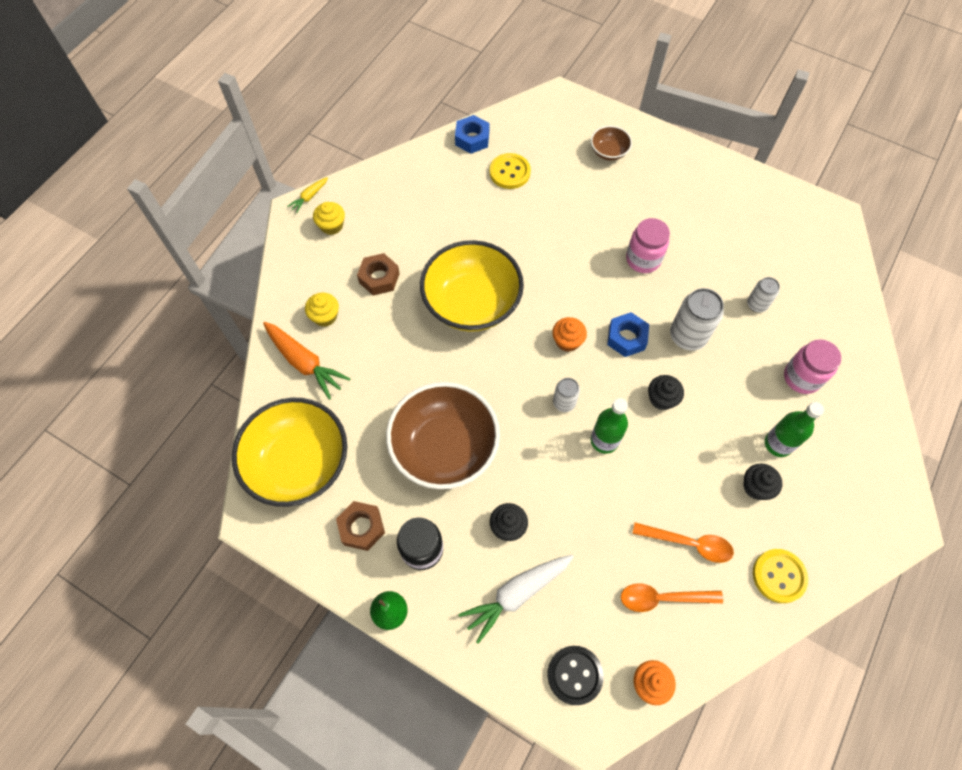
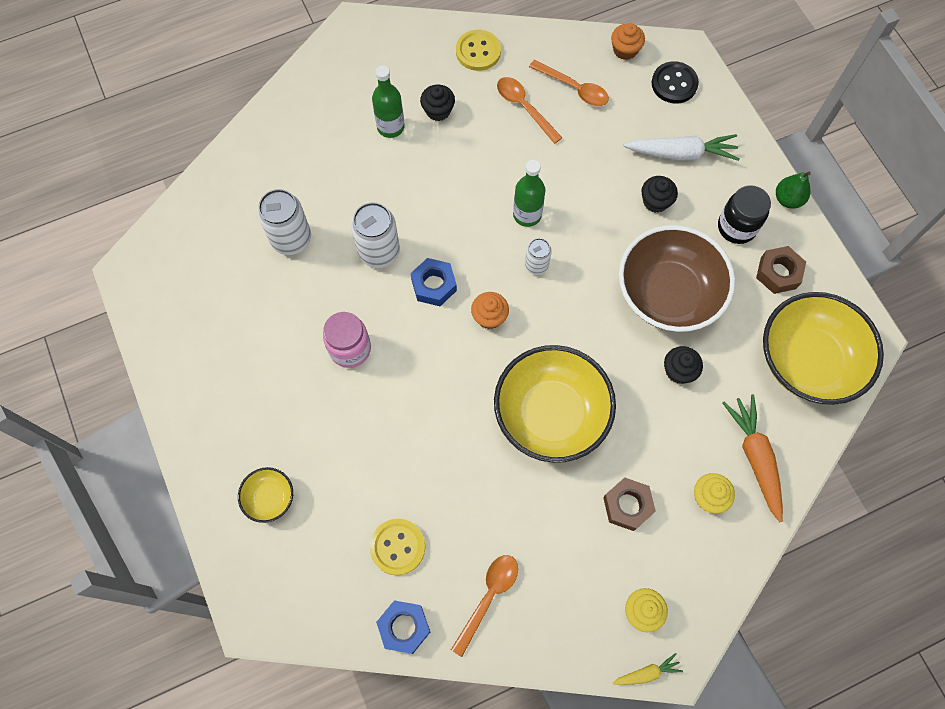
camera: 145 degrees left, 5 degrees up
brown bowl [591,126,632,161] -> yellow bowl [238,467,293,523]
black cupcake [648,375,684,410] -> black cupcake moved to [664,346,703,384]
white can [747,277,780,312] -> white can [258,189,311,255], size x1.73
pink jar [784,339,841,394] -> none
none -> orange spoon [451,555,518,657]

